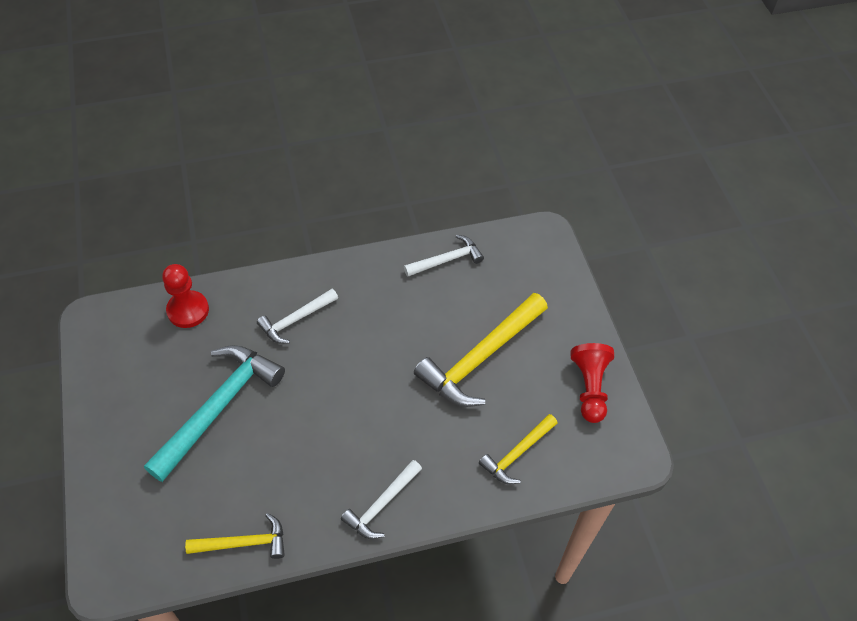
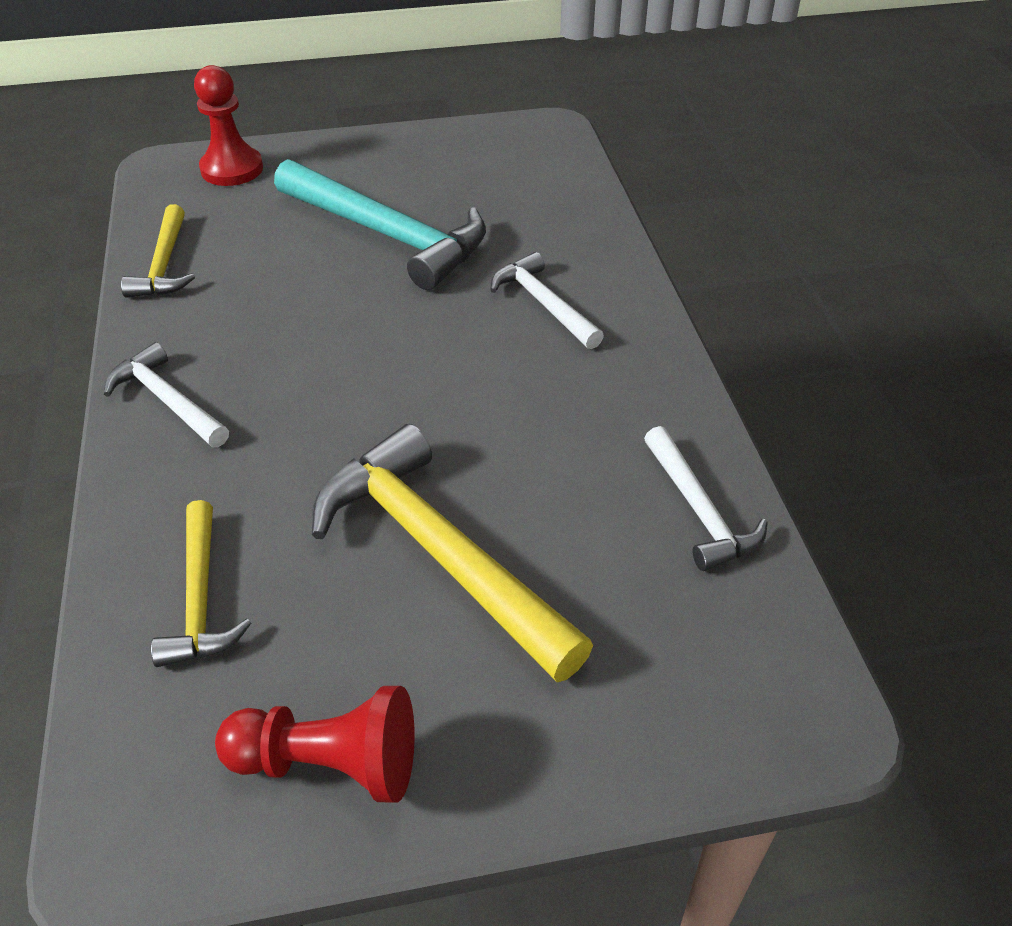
camera: 95 degrees right, 10 degrees down
red pawn [162,264,209,328] -> red pawn moved to [194,65,263,186]
yellow hammer [479,414,558,484] -> yellow hammer turned 150 degrees counterclockwise [151,500,251,667]

